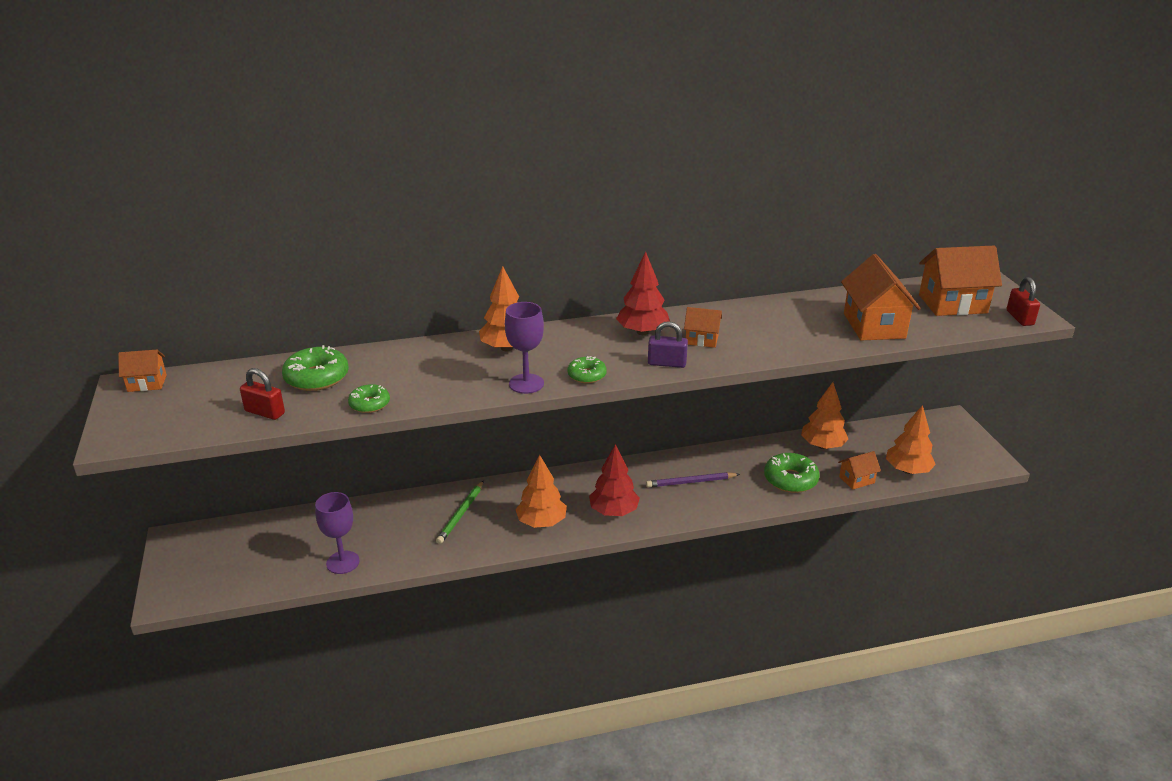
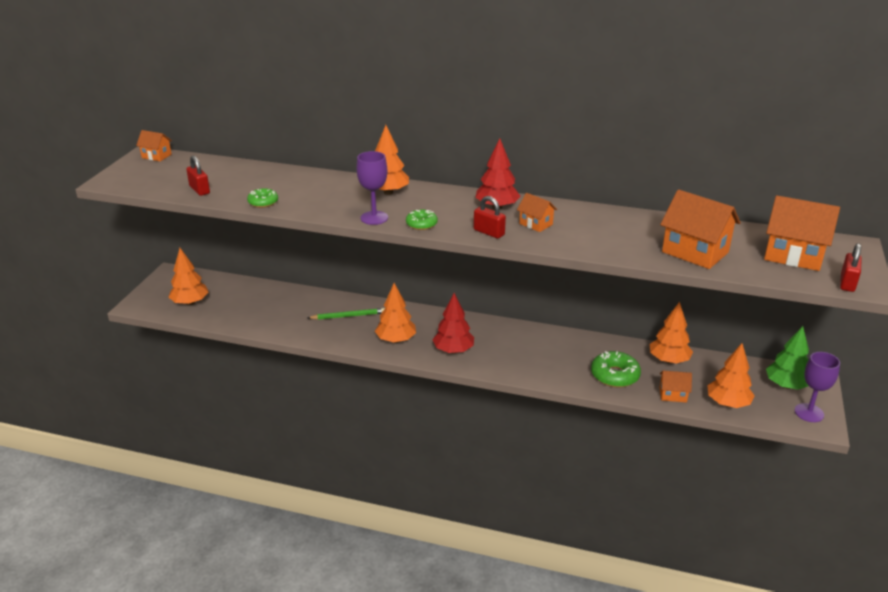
camera: 30 degrees right, 0 degrees up
green donut [282,345,349,391] -> none
purple goblet [315,492,360,574] -> purple goblet moved to [795,352,840,422]
green pencil [436,480,484,544] -> green pencil turned 150 degrees counterclockwise [307,308,385,320]
purple pencil [646,472,740,488] -> none
purple padlock [648,321,688,368] -> red padlock [474,196,506,239]
orange house [841,254,921,341] -> orange house turned 75 degrees counterclockwise [660,190,741,269]
none -> orange tree [168,248,209,305]
none -> green tree [766,326,809,390]

